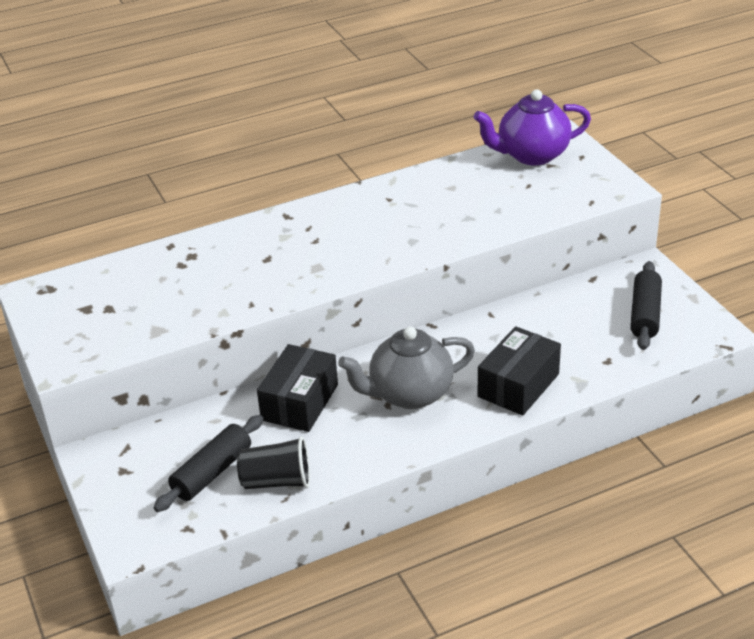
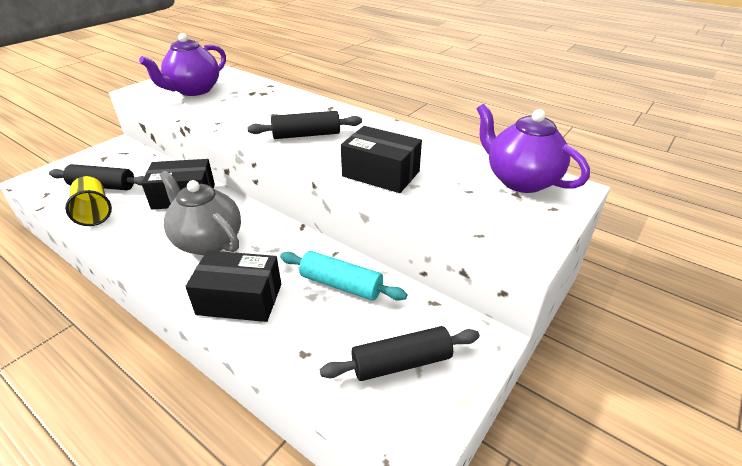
camera: 60 degrees right, 0 degrees up
black cup [237,436,310,489] -> yellow cup [65,176,112,226]
none -> purple teapot [139,33,226,96]
none -> black rolling pin [247,111,362,139]
none -> turquoise rolling pin [280,251,407,301]
none -> black box [341,126,422,193]

